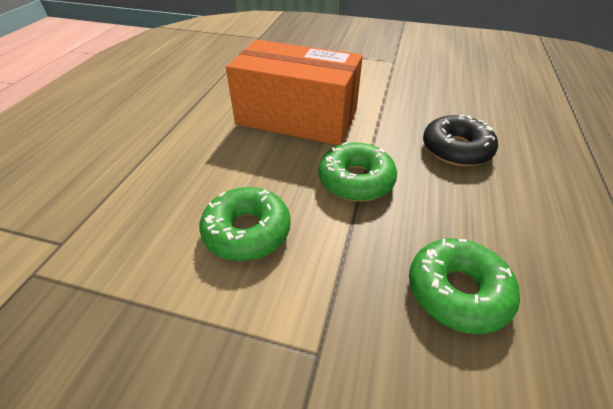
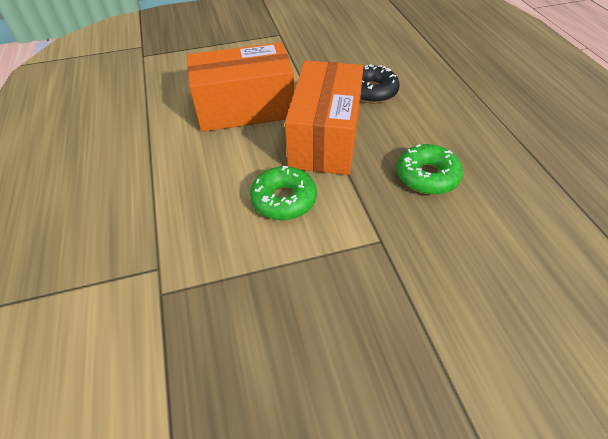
camera: 30 degrees left, 5 degrees up
green donut [319,142,397,201] -> orange box [285,61,363,175]

